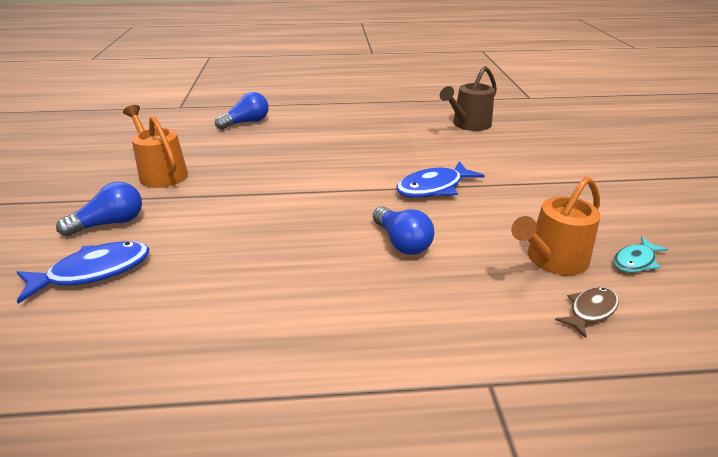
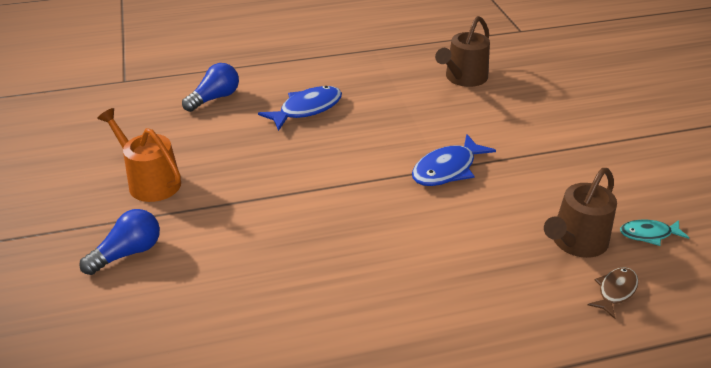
camera: 10 degrees left, 5 degrees up
blue fish [17,241,150,304] -> blue fish moved to [258,86,342,131]
blue light bulb [373,206,434,255] -> none
orange watering can [511,177,600,275] -> brown watering can [544,168,617,258]
turquoise fish [614,237,669,273] -> turquoise fish turned 45 degrees clockwise [620,220,689,246]

